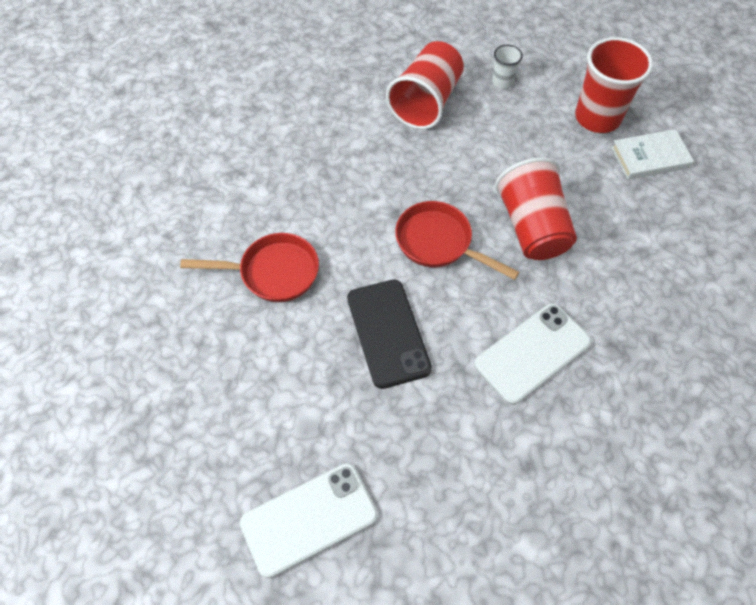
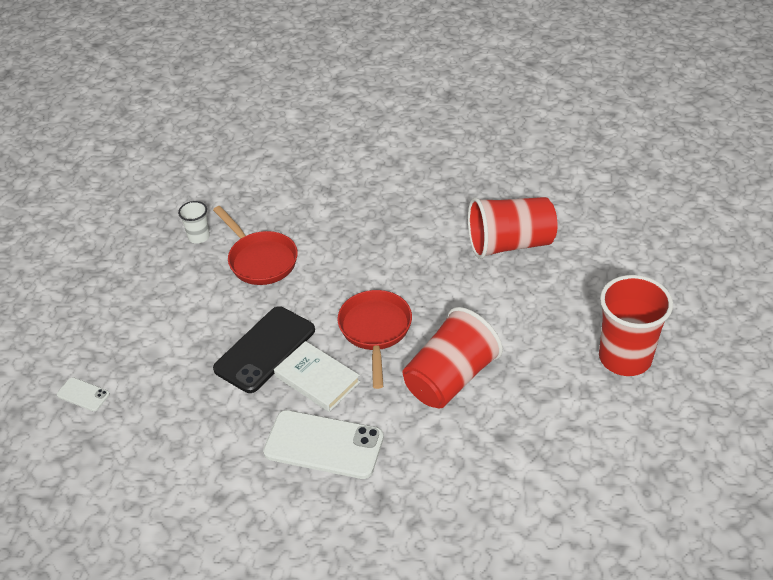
camera: 55 degrees right, 15 degrees down
white phone [240,463,378,578] -> white phone [57,377,110,411], size x0.47
white cup [492,45,523,89] -> white cup moved to [178,201,210,244]
white book [611,129,694,180] -> white book moved to [274,341,360,412]

